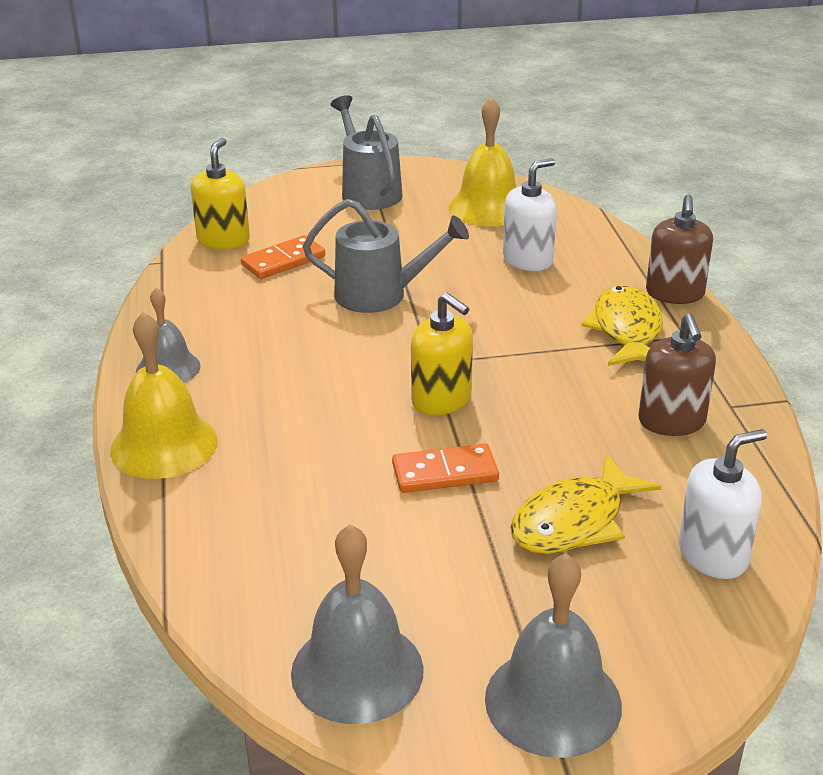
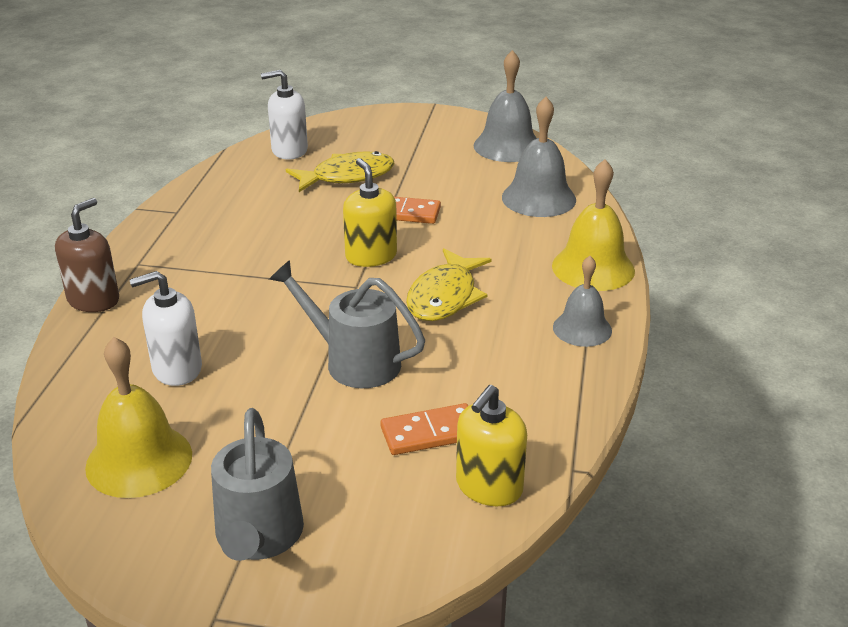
camera: 160 degrees left, 0 degrees up
grey bell [485,553,622,758] -> grey bell moved to [502,97,576,217]
yellow fish [581,285,663,366] -> yellow fish moved to [406,248,492,321]
brown soap dispenser [638,314,716,436] -> none

